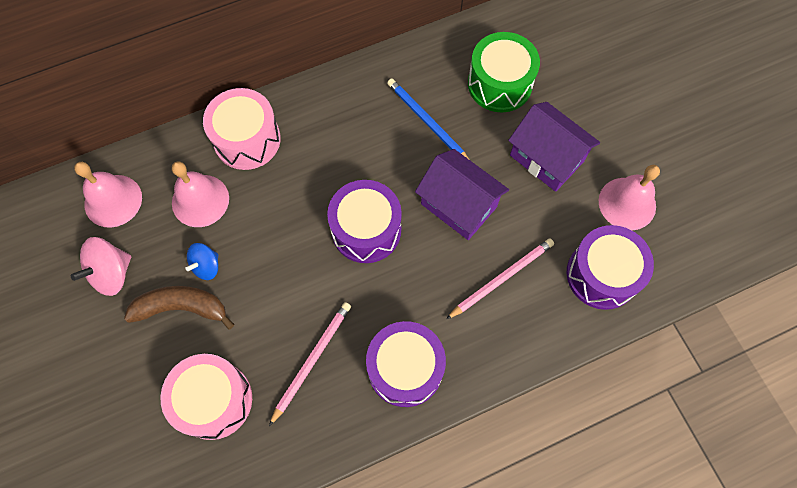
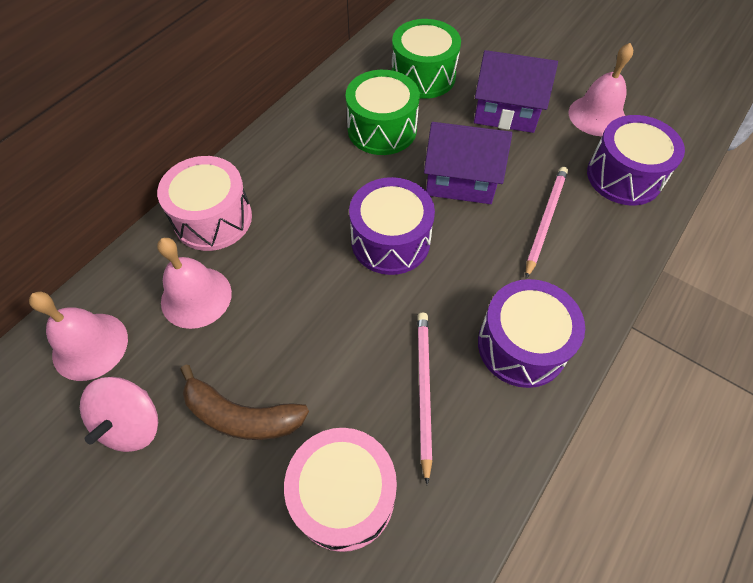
camera: 30 degrees left, 10 degrees down
brown banana [124,286,235,330] -> brown banana turned 135 degrees counterclockwise [180,365,309,440]
blue spinning top [185,243,218,280] -> none
blue pencil [387,79,469,159] -> green drum [346,70,420,155]

